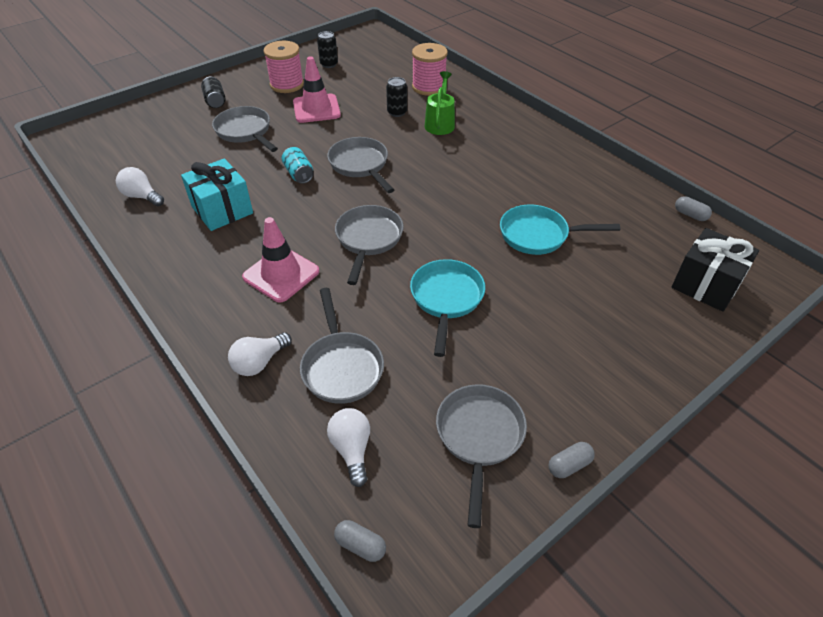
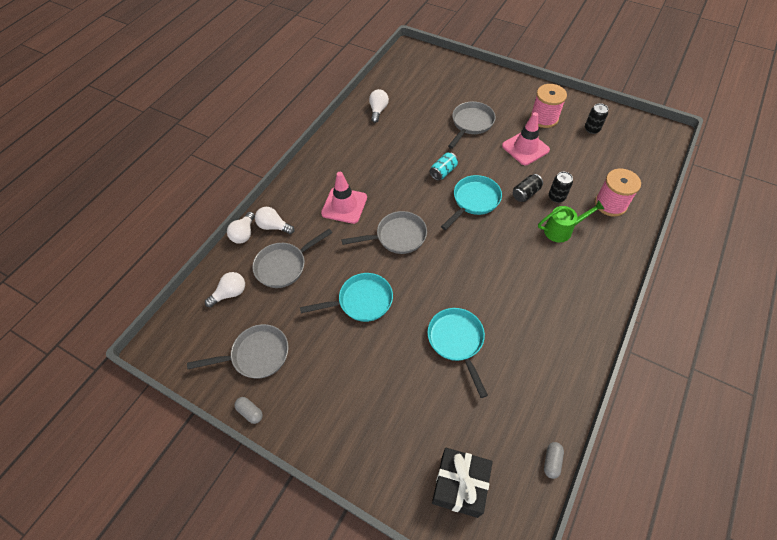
camera: 70 degrees right, 10 degrees up
turquoise gift [181,158,253,231] -> none
black can [201,77,226,108] -> black can moved to [513,174,543,202]
grey pan [327,137,394,193] -> turquoise pan [441,175,502,230]
grey capsule [334,520,386,562] -> none
none -> white light bulb [227,212,255,244]

